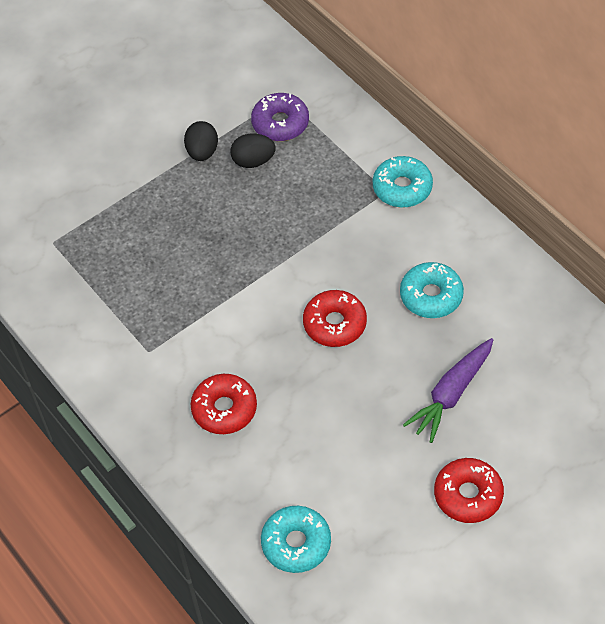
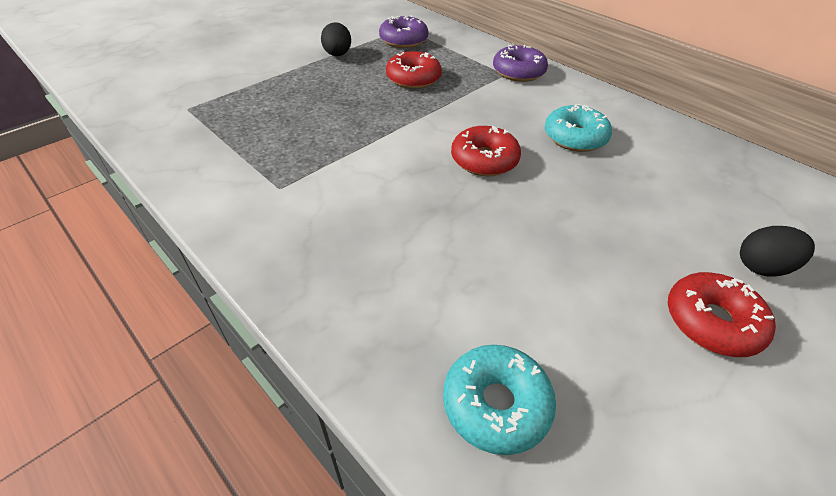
camera: 10 degrees left, 10 degrees down
red donut [190,374,257,434] -> red donut moved to [386,51,442,89]
black egg [230,134,276,168] -> black egg moved to [740,226,815,277]
turquoise donut [373,156,433,208] -> purple donut [493,45,548,82]
purple carrot [403,338,493,443] -> none

